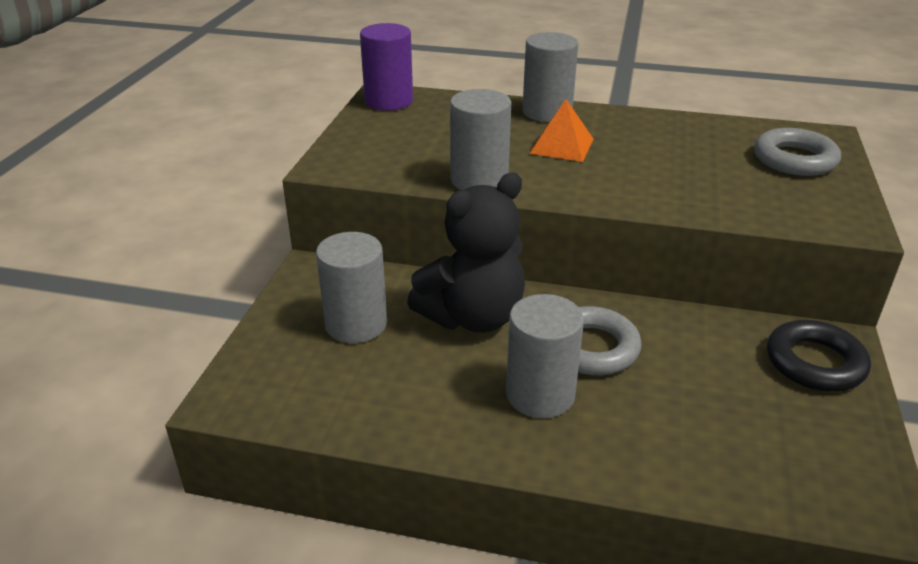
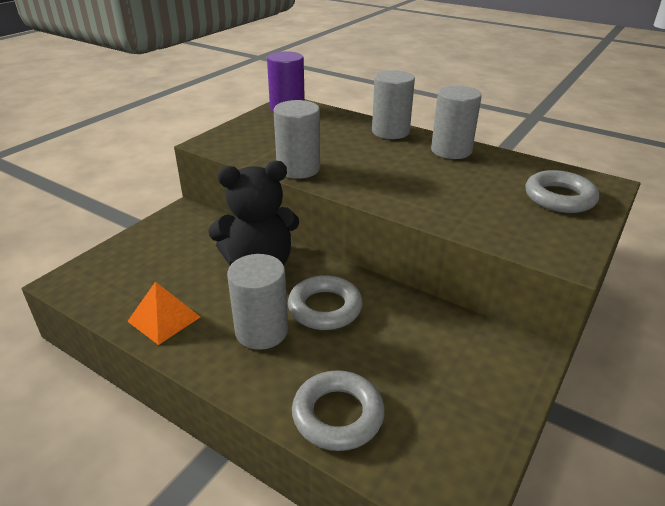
camera: 20 degrees right, 0 degrees up
grey cylinder [316,232,387,343] -> grey cylinder moved to [431,86,482,159]
orange pyramid [530,99,594,162] -> orange pyramid moved to [127,281,200,345]
black ring [767,320,871,392] -> none
none -> grey ring [292,370,385,451]

